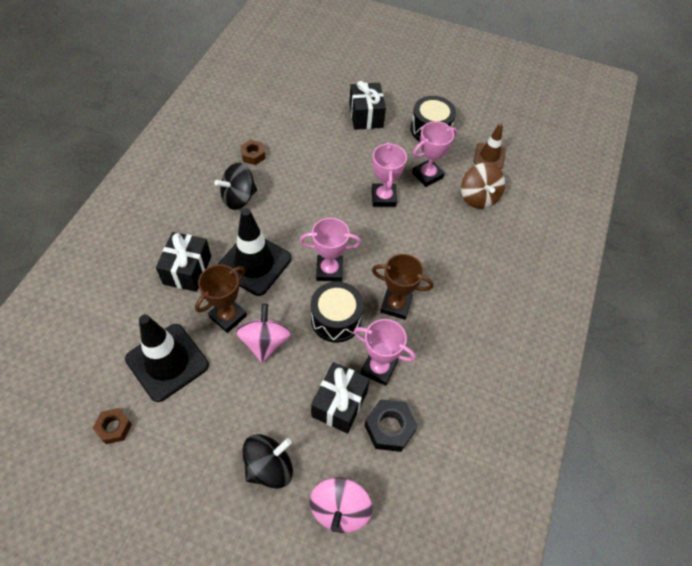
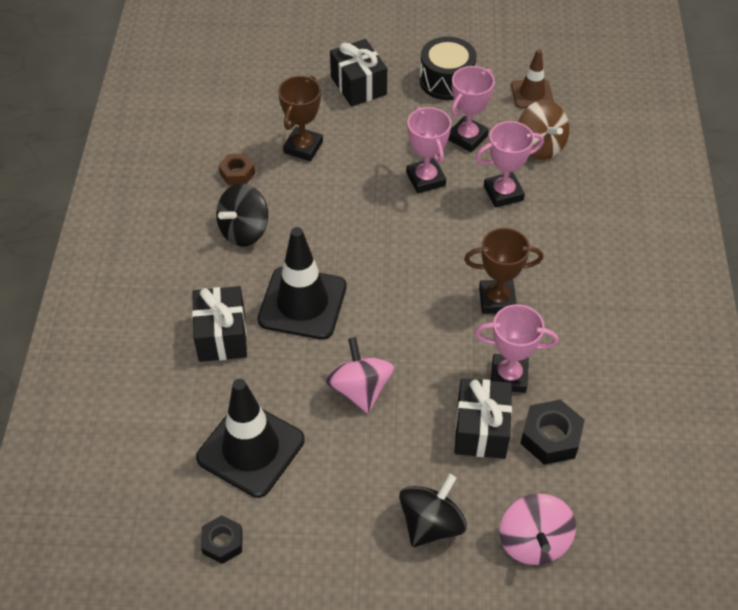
camera: 15 degrees left, 5 degrees down
brown nut [93,408,132,444] -> black nut [201,515,243,564]
brown trophy [195,265,247,333] -> brown trophy moved to [278,76,323,161]
pink trophy [300,218,361,282] -> pink trophy moved to [476,121,544,208]
black drum [311,281,364,343] -> none

